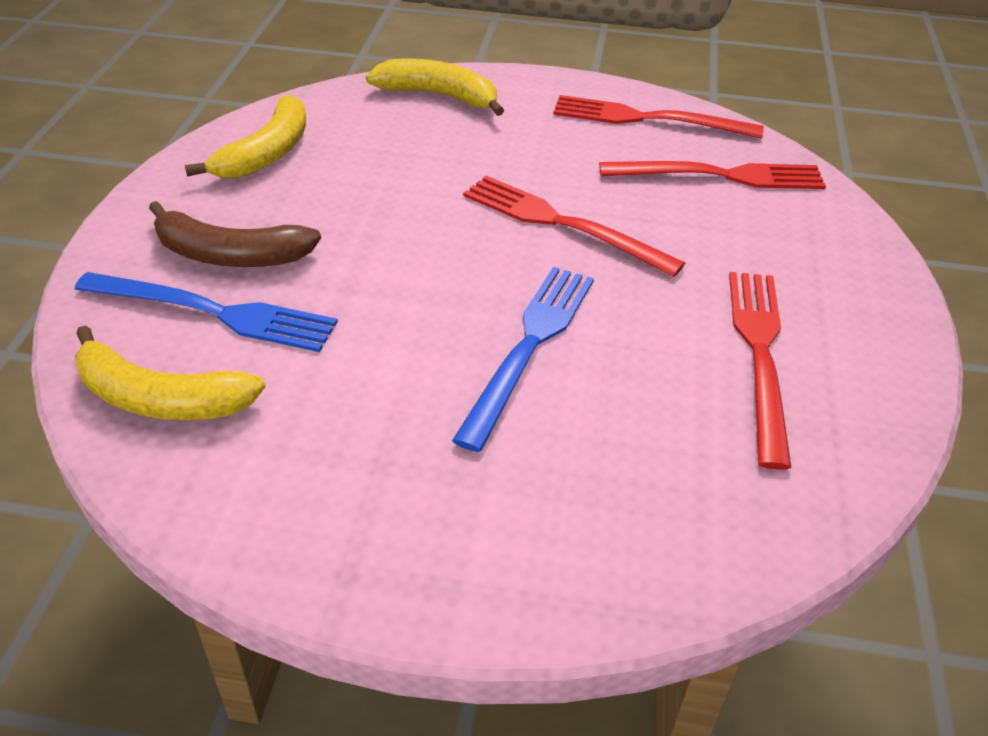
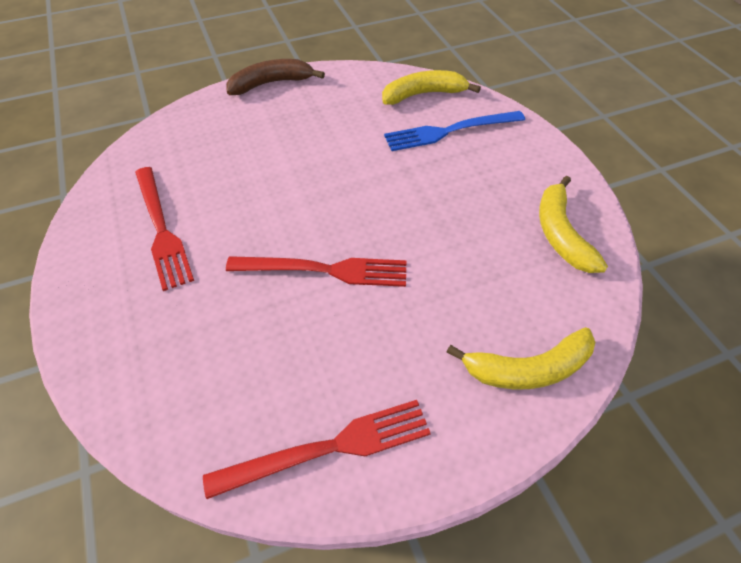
camera: 150 degrees right, 10 degrees up
brown banana [149,201,321,267] -> brown banana moved to [226,59,325,95]
blue fork [452,267,594,452] -> none
red fork [599,161,826,189] -> none

